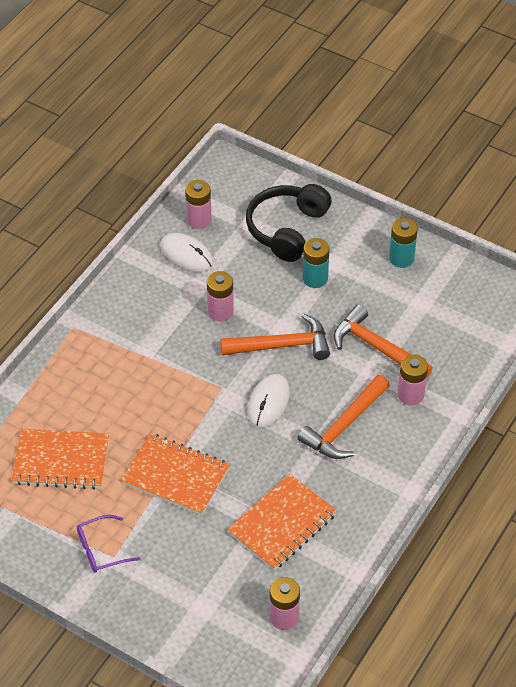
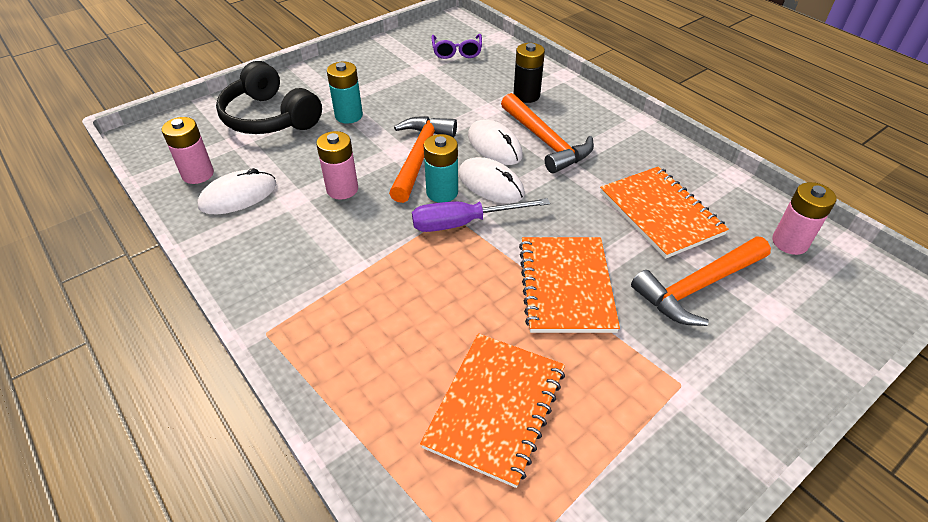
camera: 70 degrees left, 5 degrees down
purple glasses [77,515,141,573] -> purple glasses moved to [431,34,482,59]
orange notebook [121,433,230,515] -> orange notebook turned 45 degrees counterclockwise [519,237,620,333]
orange hammer [334,304,433,378] -> orange hammer moved to [631,236,771,326]
turquoise battery [389,218,418,268] -> turquoise battery moved to [424,134,458,203]
pink battery [397,354,428,406] -> black battery [513,43,545,103]
none -> purple screwdriver [412,198,550,232]
none -> white mouse [468,119,523,165]

